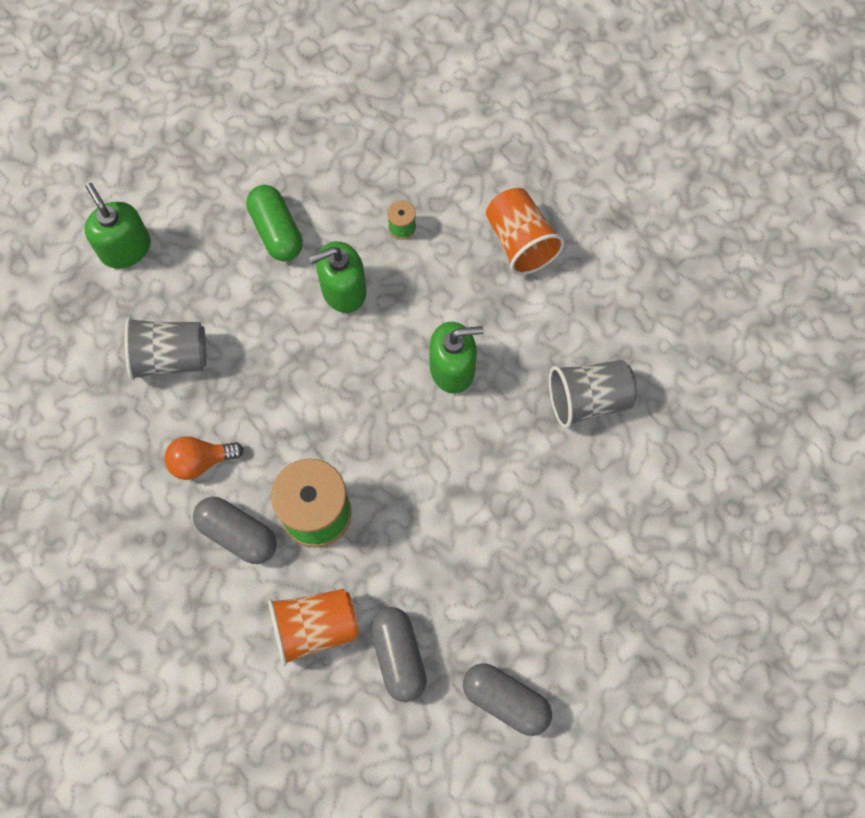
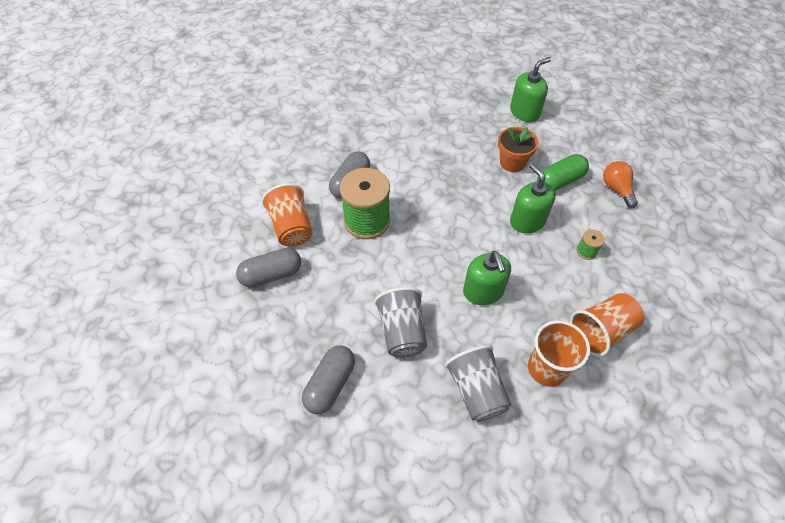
camera: 85 degrees right, 15 degrees down
grey cup [125,317,206,380] -> grey cup moved to [374,287,427,358]
orange light bulb [164,436,244,480] -> orange light bulb moved to [603,161,638,208]
grey capsule [463,663,552,736] -> grey capsule moved to [302,345,355,414]
none -> orange flower pot [498,127,539,172]
none -> orange cup [528,320,590,387]

